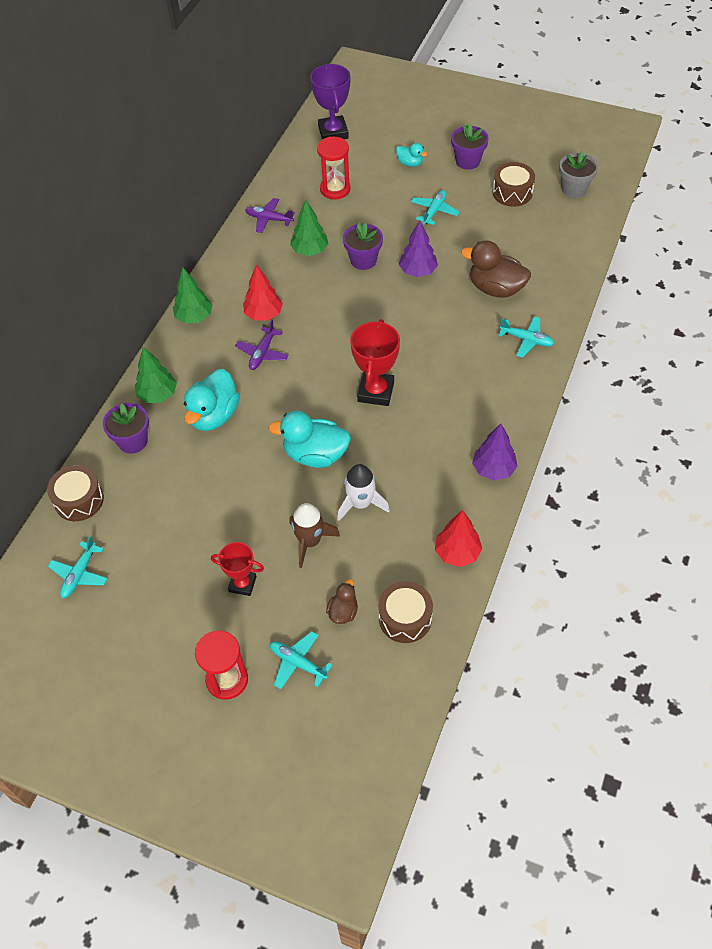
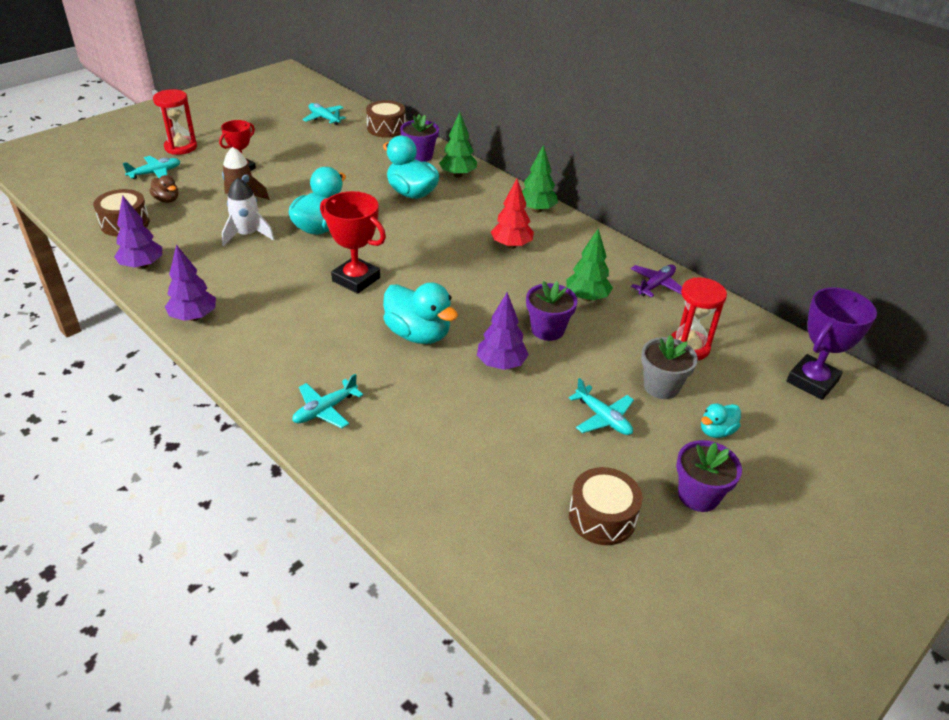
camera: 110 degrees right, 15 degrees down
purple plane [235,320,289,370] -> none
purple trophy [310,64,350,139] -> purple trophy turned 60 degrees counterclockwise [786,288,877,400]
red tree [435,510,482,567] -> purple tree [114,195,162,269]
brown duck [461,240,531,298] -> none
grey flower pot [559,151,598,198] -> grey flower pot moved to [641,335,698,399]
none -> turquoise duck [383,282,458,344]

